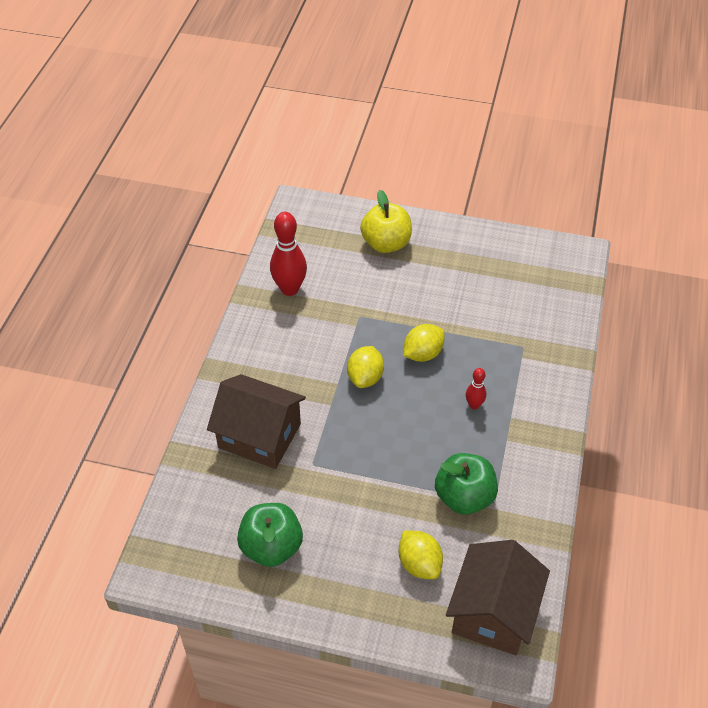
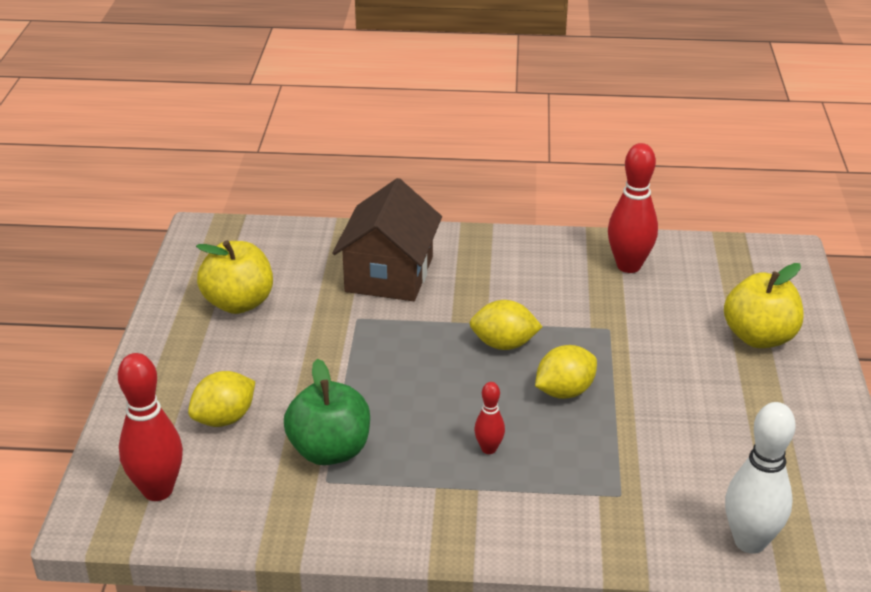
camera: 80 degrees right, 15 degrees down
green apple [237,503,303,567] -> yellow apple [196,240,273,314]
yellow lemon [403,324,445,362] -> yellow lemon turned 75 degrees counterclockwise [535,345,597,399]
brown house [446,540,550,655] -> red bowling pin [118,353,183,501]
none -> white bowling pin [725,402,796,554]

